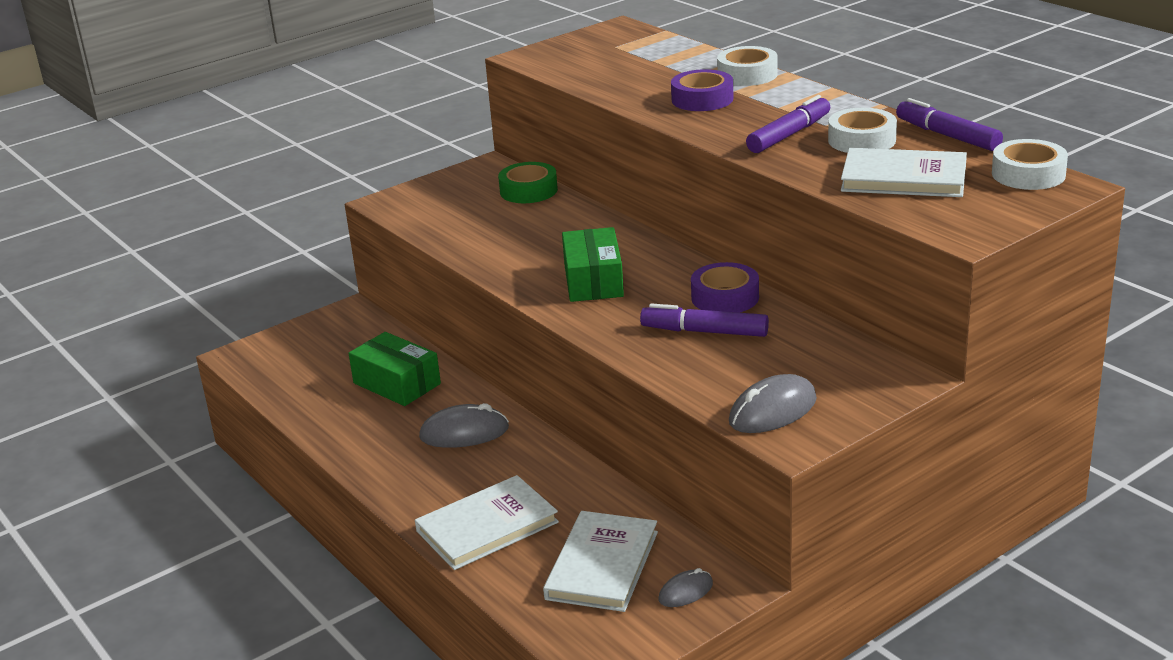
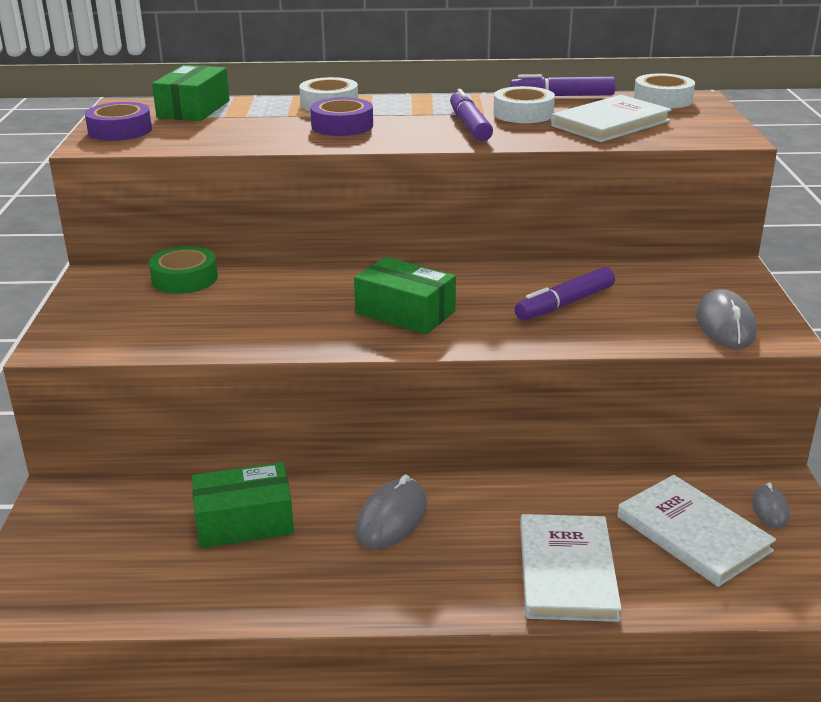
camera: 55 degrees left, 0 degrees up
purple tape [691,262,759,313] -> purple tape moved to [85,102,152,141]
none -> green box [152,65,230,121]

